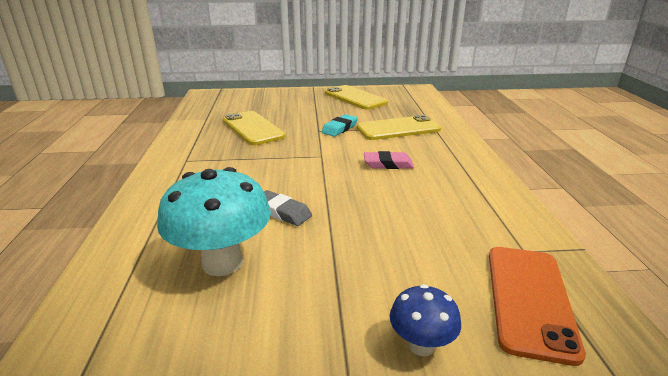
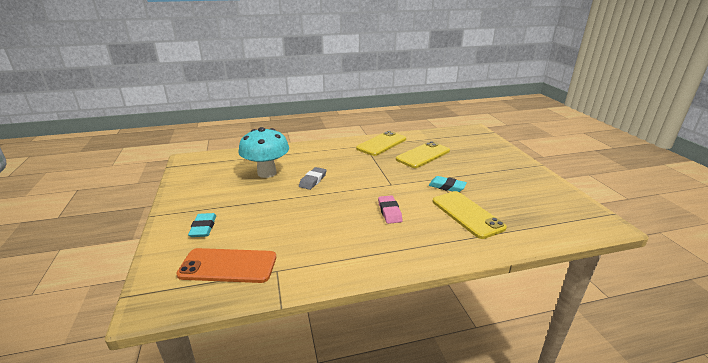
camera: 80 degrees right, 0 degrees up
yellow phone [325,85,388,110] -> yellow phone moved to [356,131,406,156]
blue mushroom [390,284,461,356] -> turquoise eraser [188,213,216,237]

